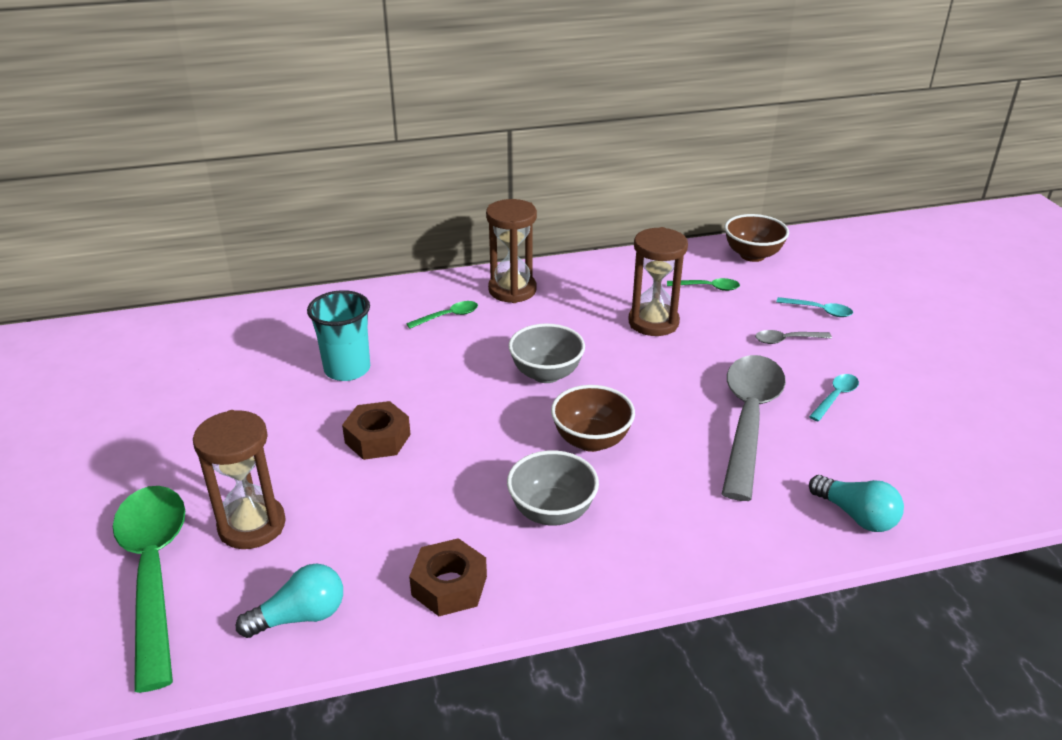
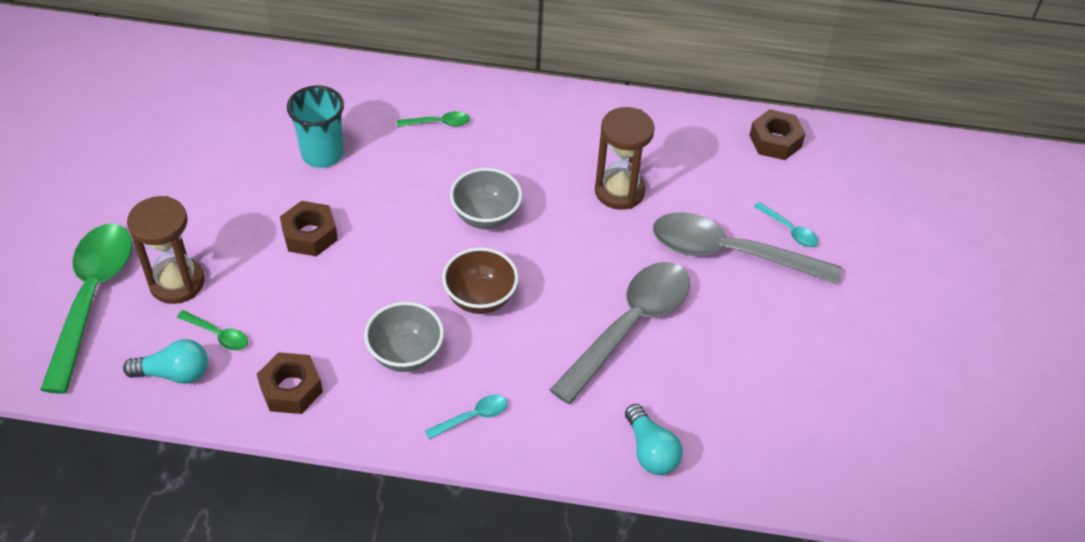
camera: 20 degrees right, 15 degrees up
brown hourglass [486,199,537,303] -> none
green spoon [667,278,740,291] -> green spoon moved to [177,310,248,350]
brown bowl [725,214,789,262] -> brown nut [749,109,806,160]
grey spoon [755,330,832,344] -> grey spoon [653,212,841,285], size x2.42
turquoise spoon [809,374,859,421] -> turquoise spoon moved to [425,395,508,439]

